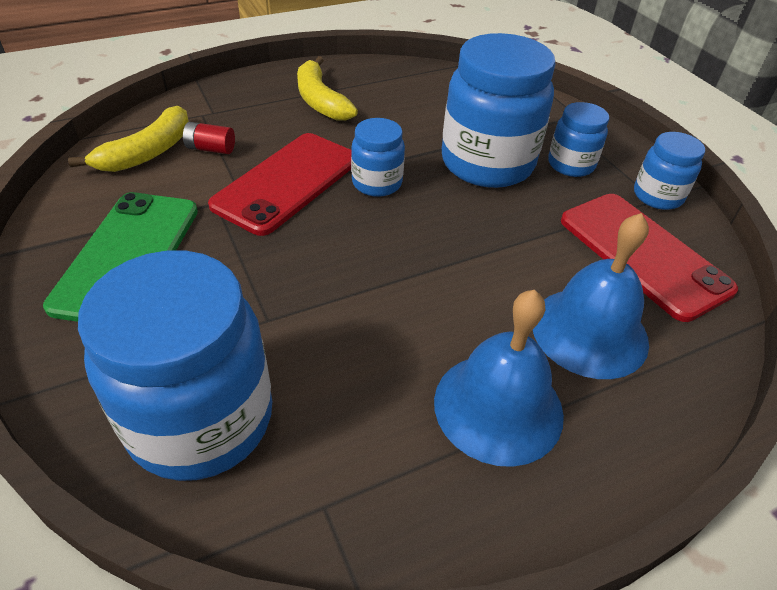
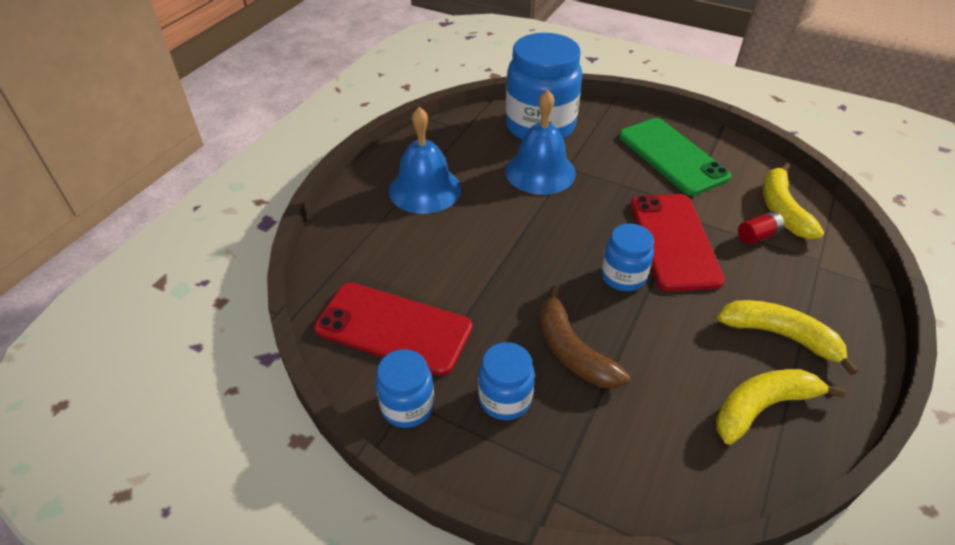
camera: 145 degrees right, 0 degrees up
blue jar [442,33,556,188] -> brown banana [539,286,630,388]
blue bell [533,213,649,379] -> blue bell moved to [505,89,576,195]
none -> yellow banana [716,369,846,445]

